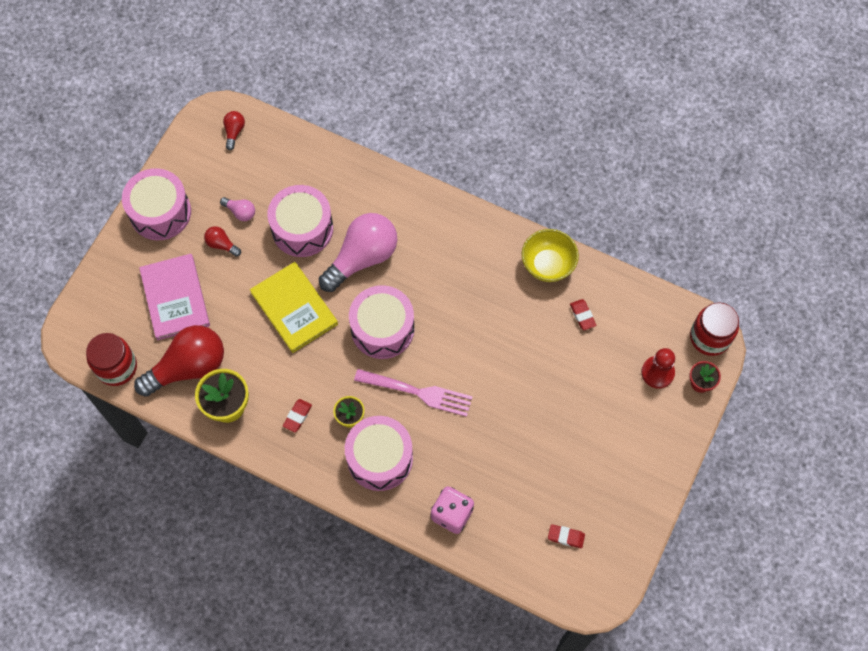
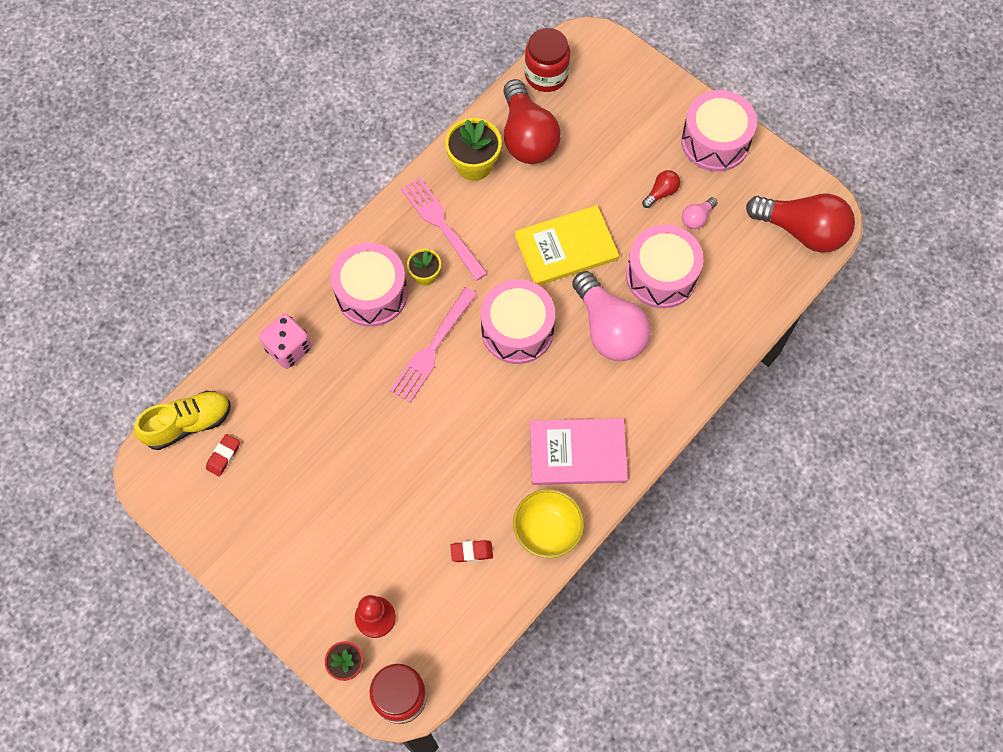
camera: 105 degrees right, 0 degrees up
pink book [139,254,210,340] -> pink book moved to [530,418,628,485]
red light bulb [223,111,245,150] -> red light bulb [746,194,855,253], size x2.31
red eraser [283,399,312,432] -> pink fork [401,177,488,281]
none -> yellow shoe [134,391,231,450]

